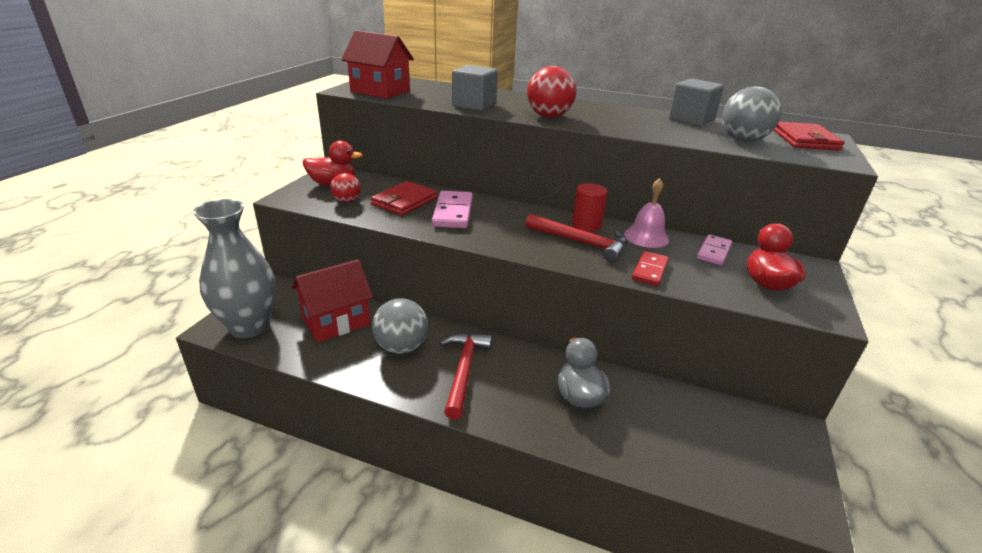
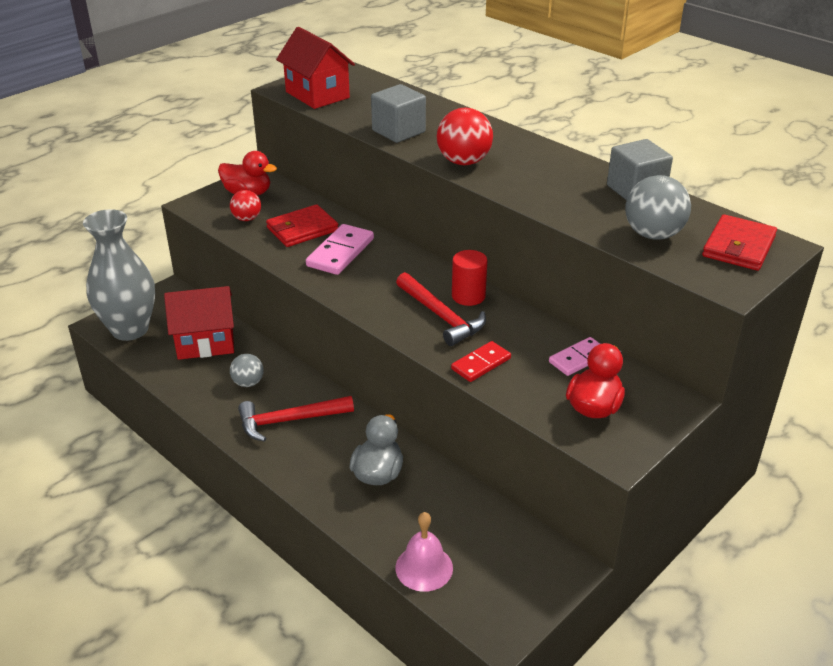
camera: 25 degrees right, 5 degrees up
grey ball [372,298,428,354] -> grey ball [230,354,264,387], size x0.61
red hammer [440,333,492,419] -> red hammer turned 135 degrees counterclockwise [238,396,354,442]
pink bell [624,178,669,248] -> pink bell moved to [395,512,453,592]

